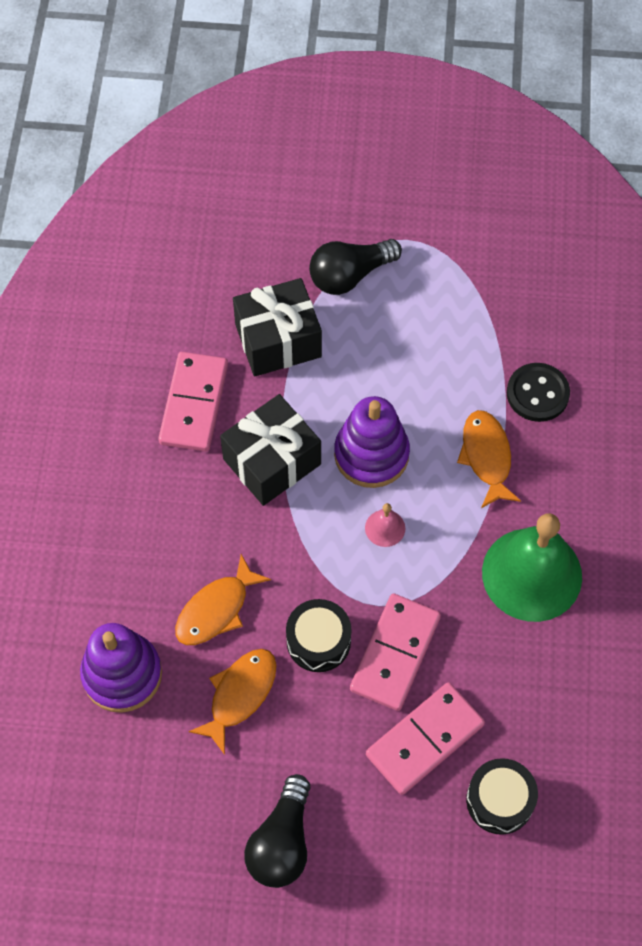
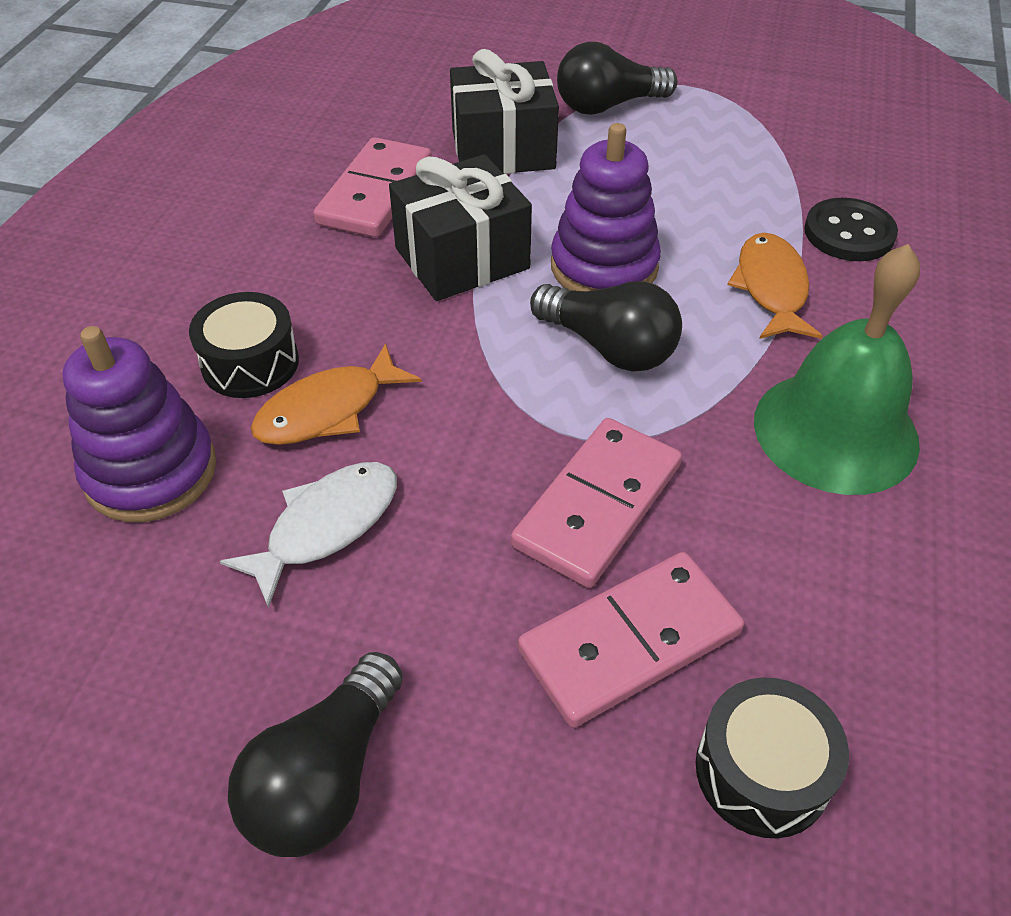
camera: 10 degrees right, 15 degrees down
orange fish [189,649,276,755] -> white fish [220,462,397,608]
black drum [286,599,352,672] -> black drum moved to [189,292,299,398]
pink bell [365,503,405,547] -> black light bulb [530,281,682,372]

